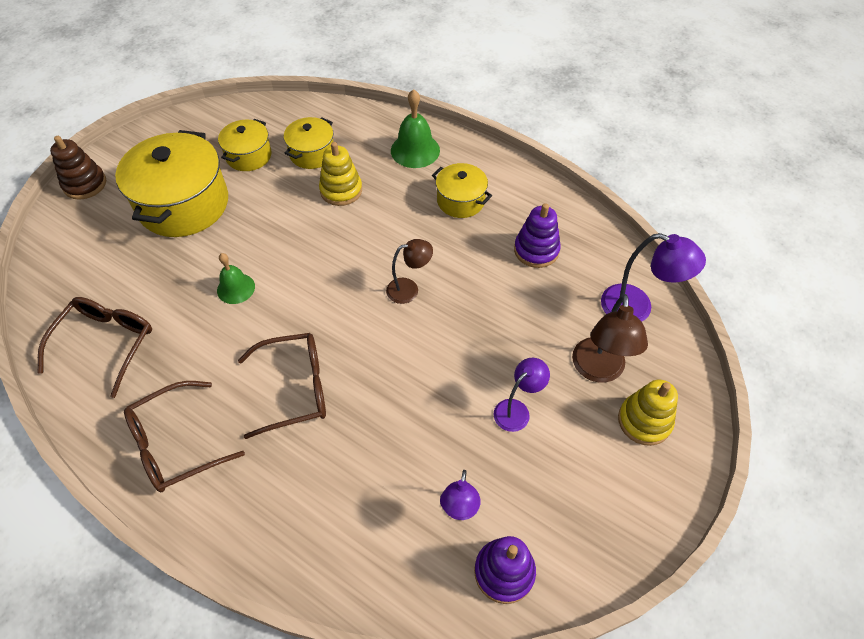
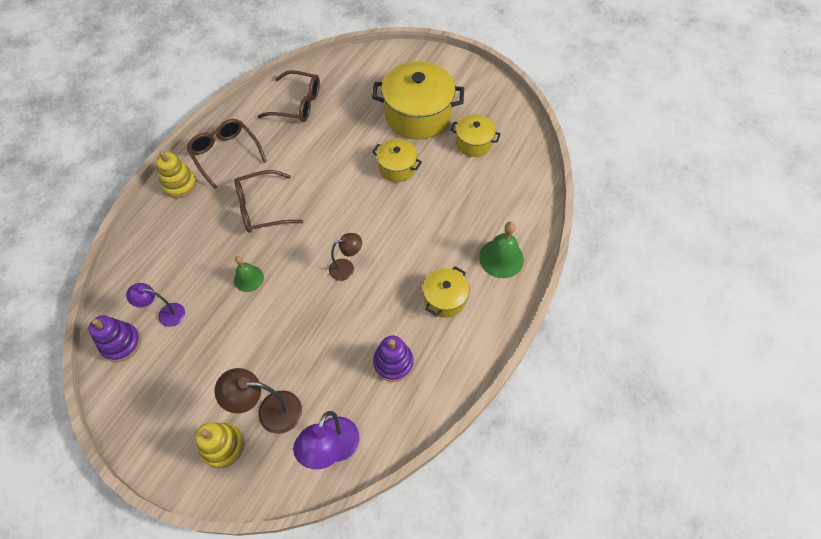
camera: 85 degrees right, 5 degrees up
brown stacking toy [50,136,106,200] -> none
green bell [217,253,255,304] -> green bell moved to [234,256,264,292]
brown glasses [238,333,326,439] -> brown glasses turned 90 degrees clockwise [234,170,303,233]
yellow pot [284,117,334,169] -> yellow pot moved to [372,139,422,182]
yellow stacking toy [319,142,362,206] -> yellow stacking toy moved to [156,151,197,198]
brown lamp [386,239,433,304] -> brown lamp turned 90 degrees counterclockwise [329,233,362,281]
purple lamp [493,358,550,432] -> none

